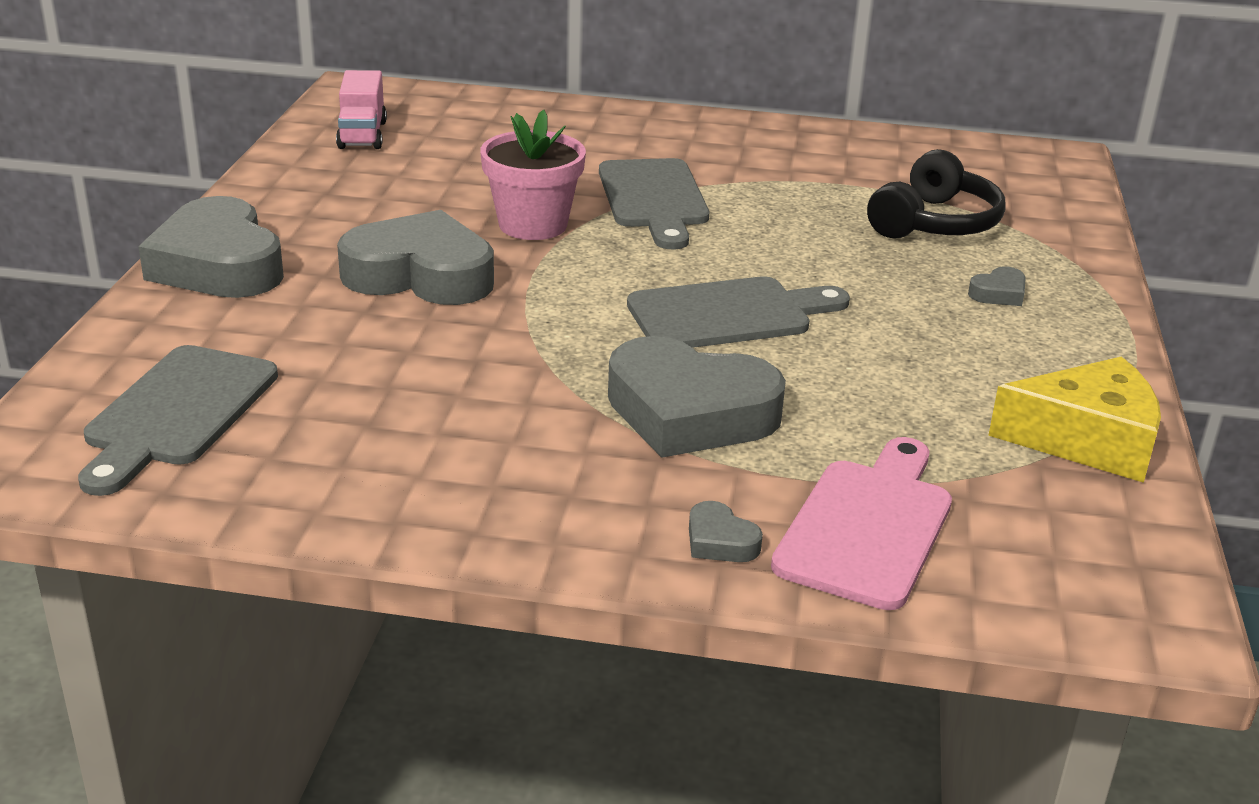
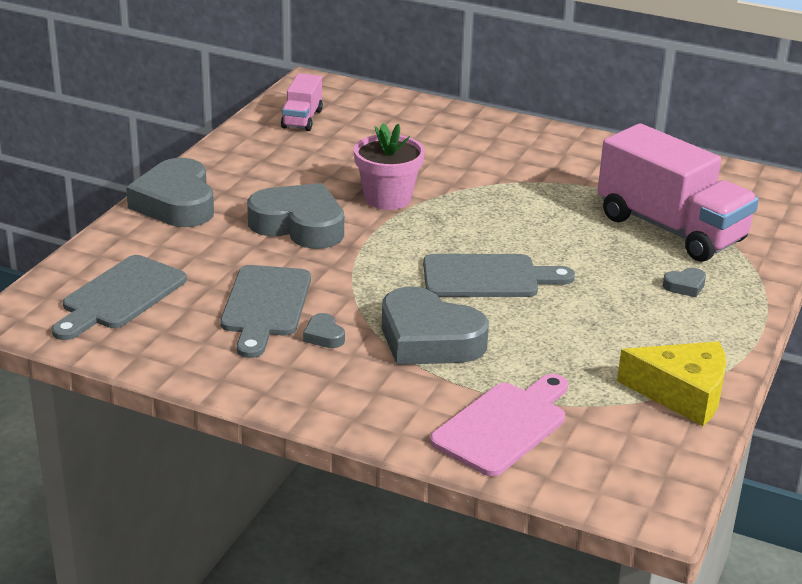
camera: 15 degrees right, 0 degrees up
grey cutting board [599,158,709,249] -> grey cutting board moved to [220,265,311,358]
grey heart [689,501,763,562] -> grey heart moved to [303,313,345,348]
black headphones [867,149,1005,238] -> pink truck [597,123,759,262]

